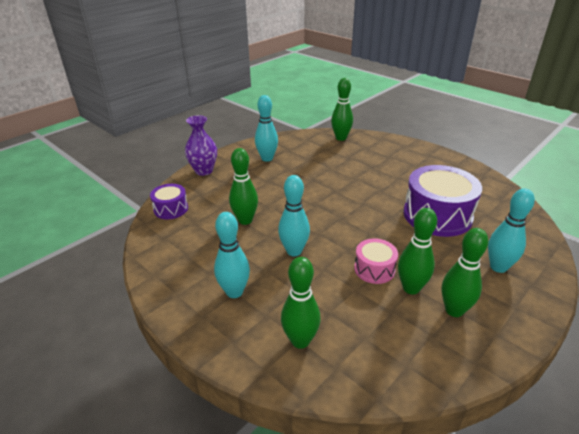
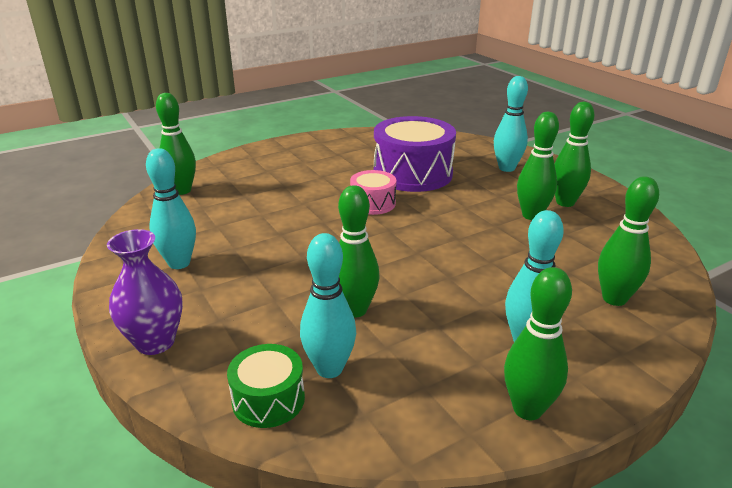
camera: 75 degrees left, 5 degrees down
purple drum [150,184,188,219] -> green drum [227,344,305,428]
turquoise bowling pin [278,175,310,256] -> turquoise bowling pin moved to [300,233,356,378]
pink drum [354,238,398,284] -> pink drum moved to [350,170,396,215]
none -> green bowling pin [504,267,572,420]

